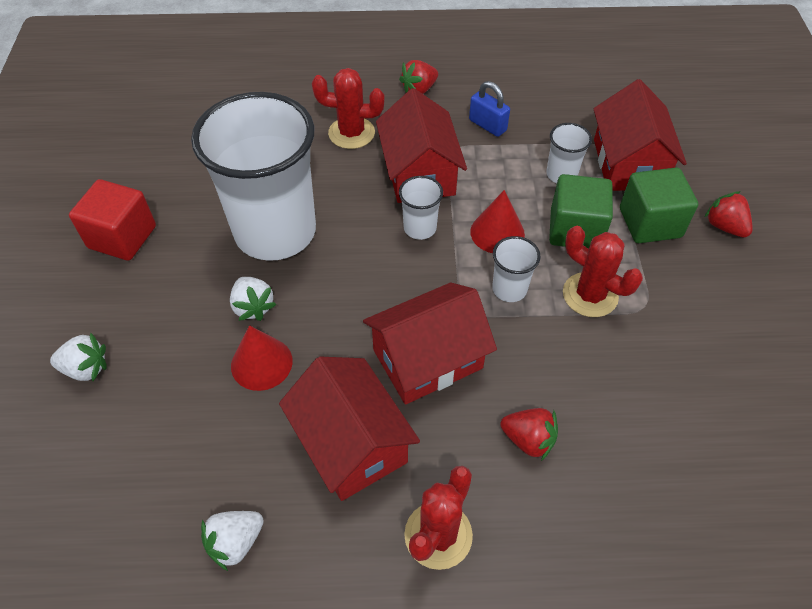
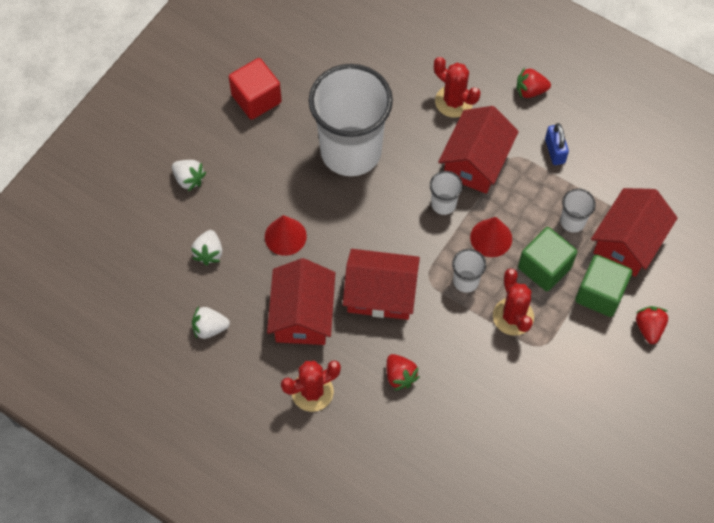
camera: 35 degrees right, 10 degrees up
white strawberry [230,277,276,321] -> white strawberry moved to [191,230,223,265]

